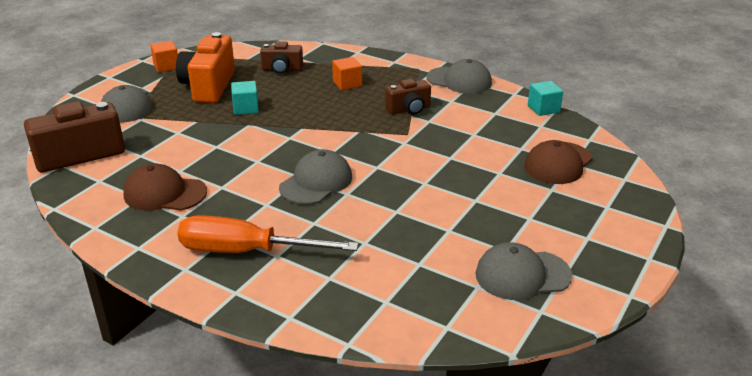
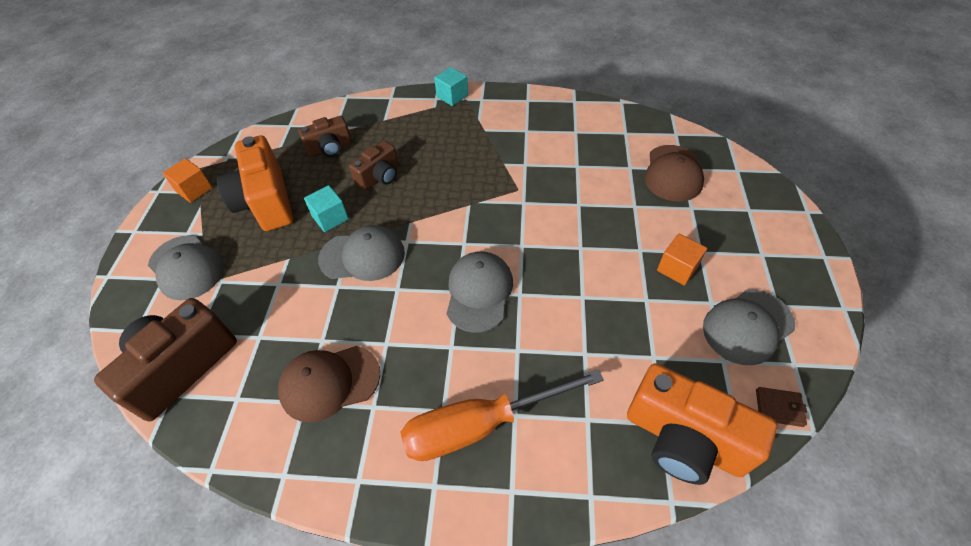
camera: 25 degrees left, 20 degrees up
orange cube [332,57,362,90] -> orange cube moved to [657,234,707,286]
brown camera [385,79,431,115] -> brown camera moved to [349,141,399,191]
grey cap [427,59,492,94] -> grey cap moved to [318,225,405,281]
turquoise cube [528,81,563,116] -> turquoise cube moved to [434,67,468,106]
none -> orange camera [627,363,777,485]
none -> brown wallet [756,387,807,427]

